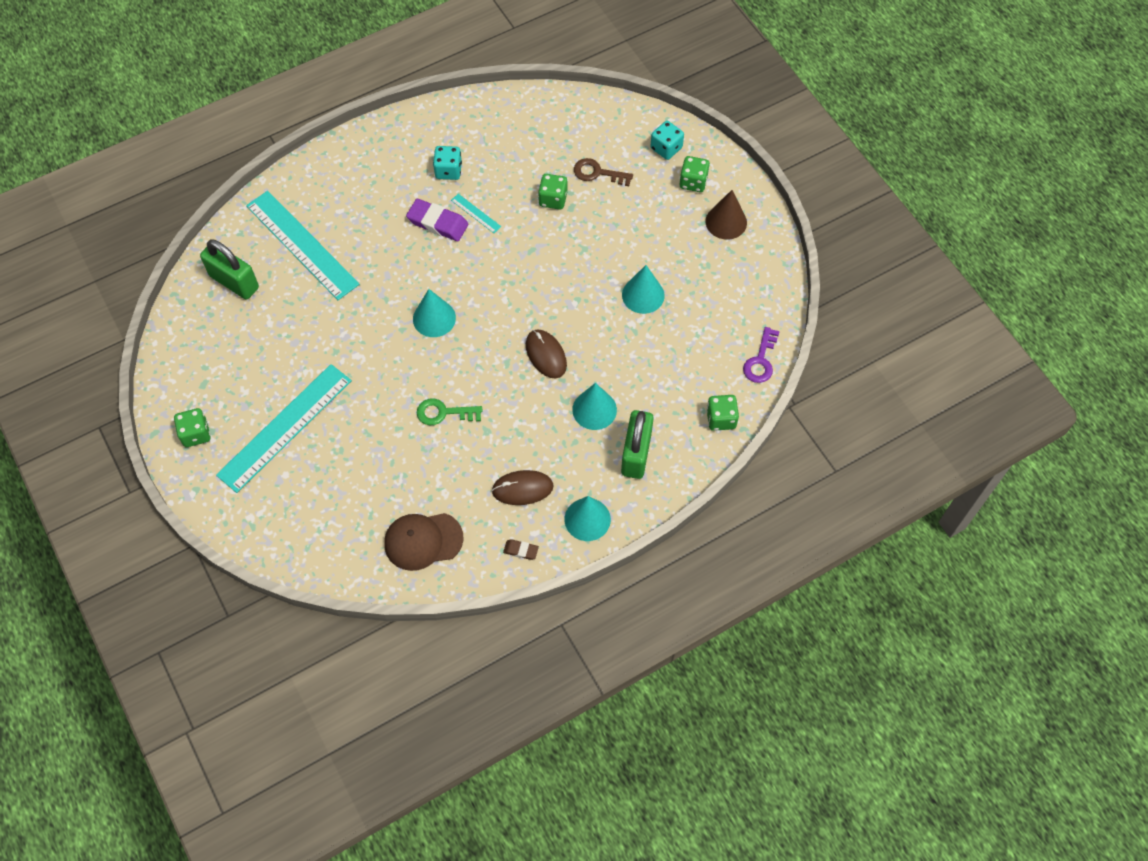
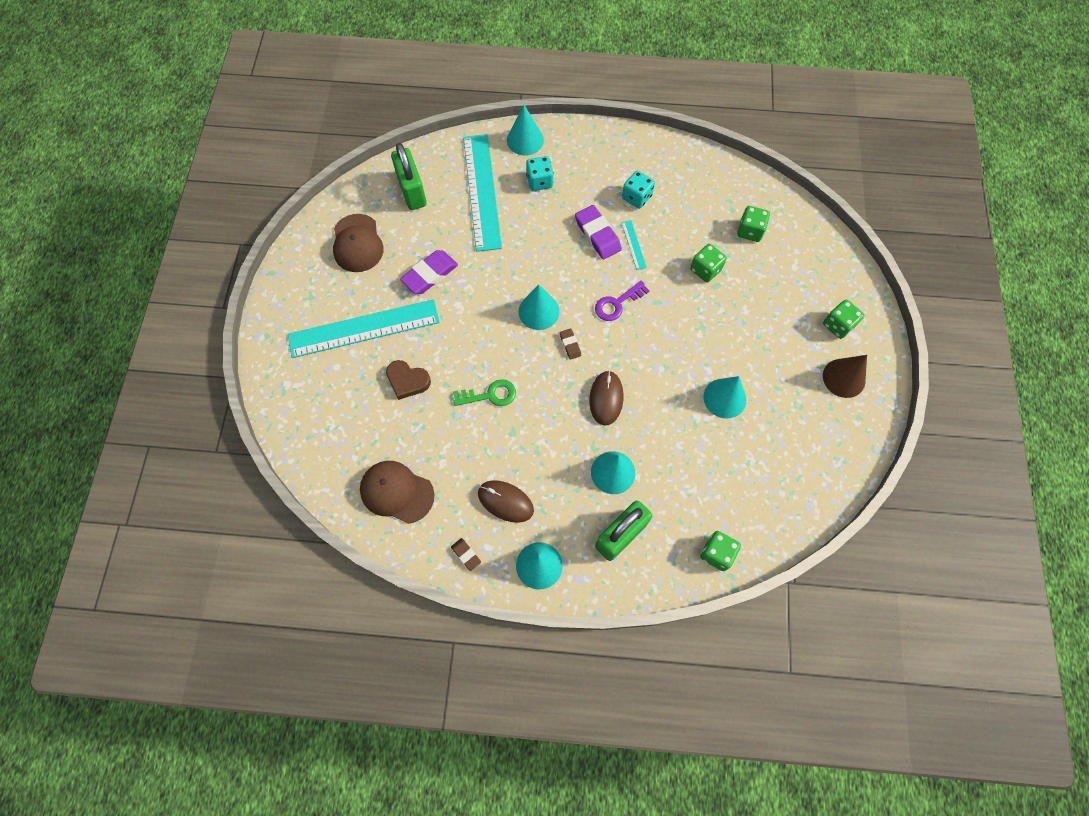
camera: 35 degrees right, 5 degrees up
green dice [174,408,210,447] -> green dice moved to [737,206,770,242]
green key [417,398,482,425] -> green key turned 135 degrees clockwise [453,379,516,406]
brown key [574,158,633,186] -> none
turquoise dice [651,121,684,160] -> turquoise dice moved to [526,156,554,191]
purple key [743,327,780,383] -> purple key moved to [595,281,650,321]
none -> brown cap [333,214,384,272]
none -> brown heart [386,360,431,400]
none -> purple eraser [400,250,458,294]
none -> turquoise cone [507,105,544,155]
none -> brown eraser [560,328,581,360]

